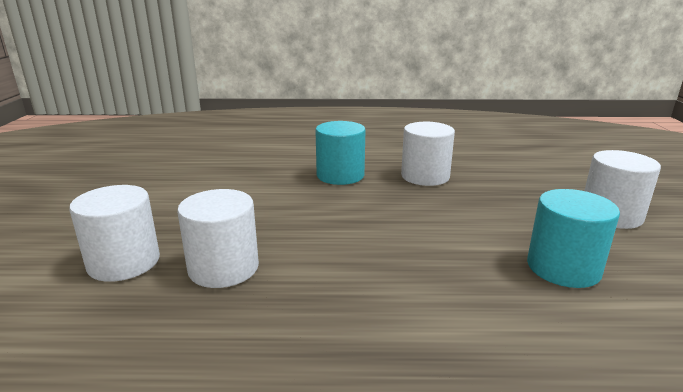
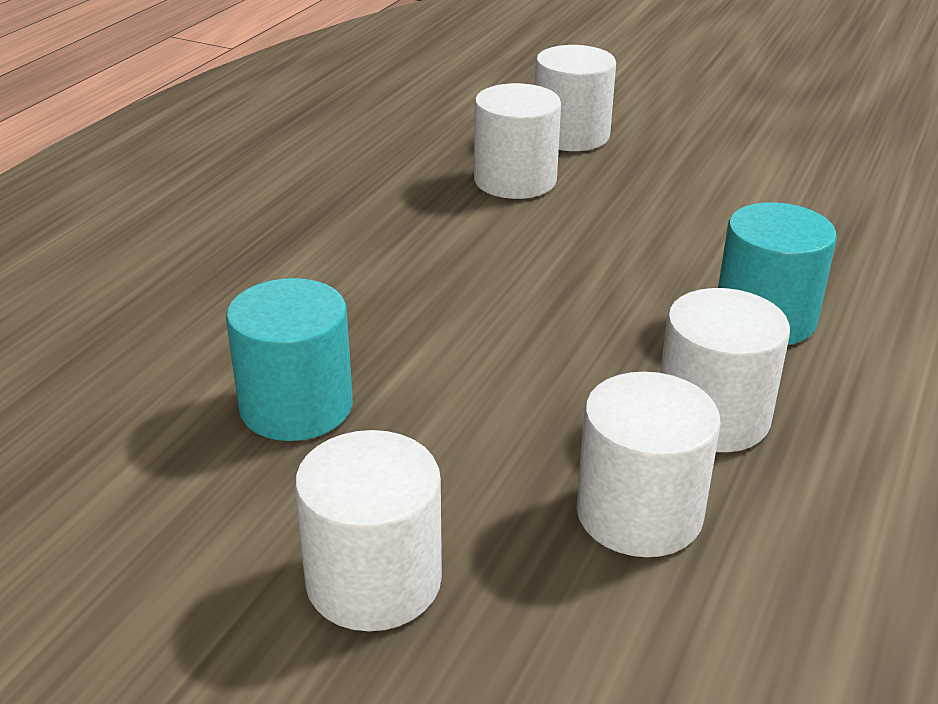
camera: 115 degrees right, 10 degrees up
none -> white cylinder [576,372,721,557]

